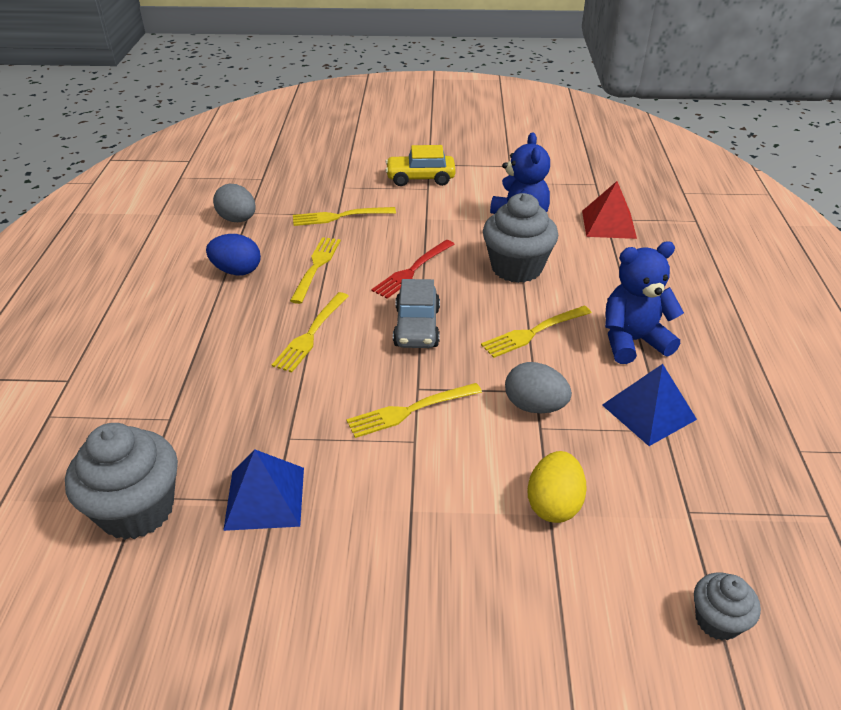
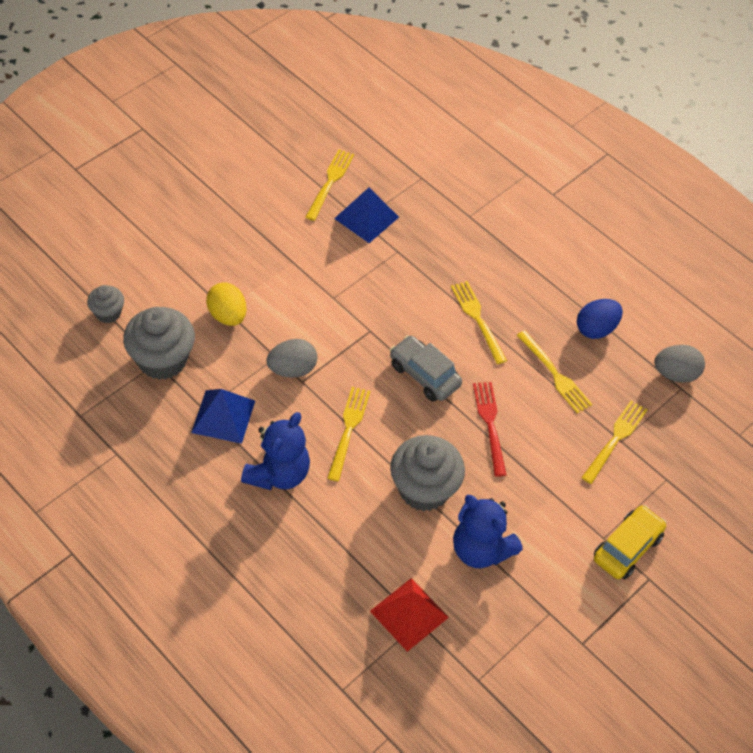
camera: 130 degrees right, 15 degrees up
grey cupcake [65,423,178,540] -> grey cupcake moved to [123,307,195,380]
yellow fork [346,383,482,438] -> yellow fork moved to [305,149,354,221]

